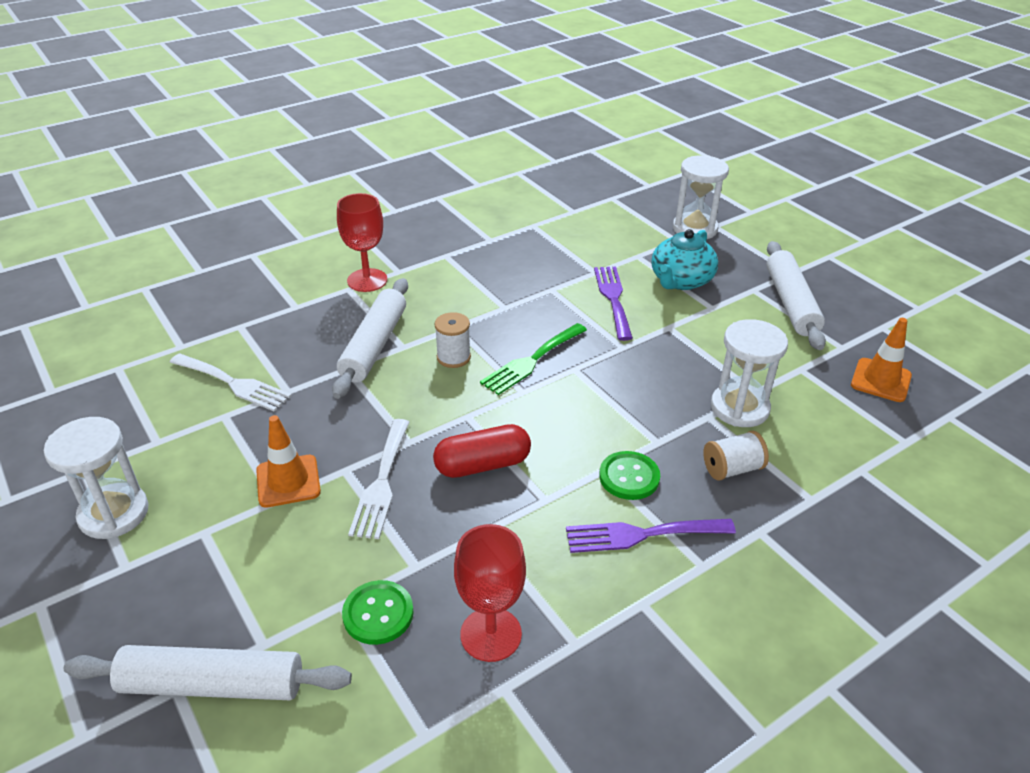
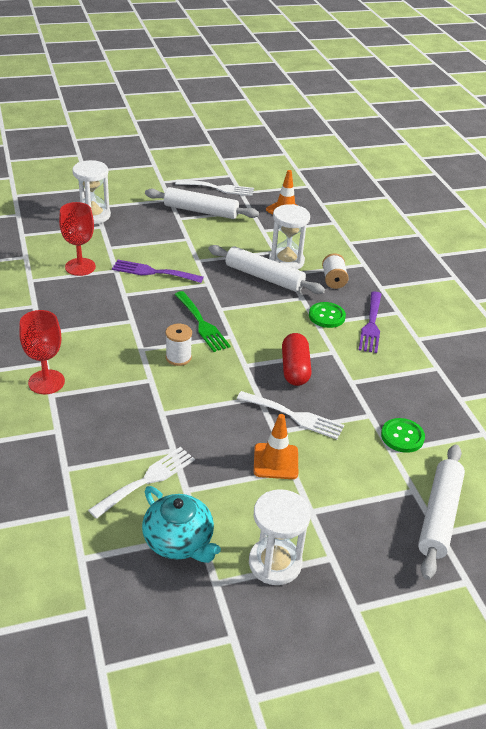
camera: 75 degrees left, 0 degrees up
white rolling pin [332,278,408,399] -> white rolling pin moved to [208,245,325,294]
red goblet [454,524,526,662] -> red goblet moved to [59,202,96,276]
turquoise teapot [651,229,718,290] -> turquoise teapot moved to [142,486,221,563]
none -> white fork [175,180,254,196]

